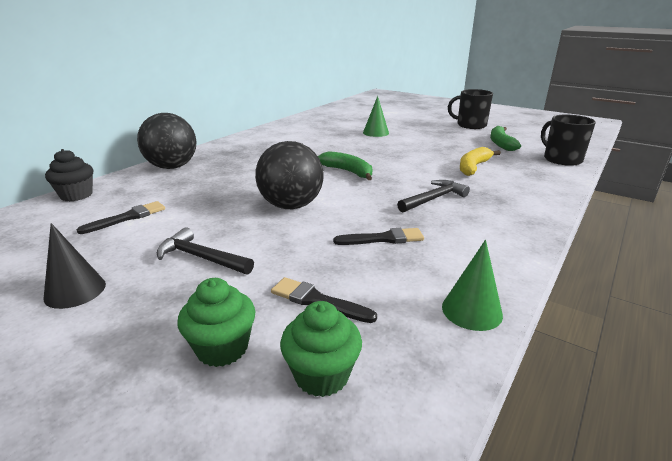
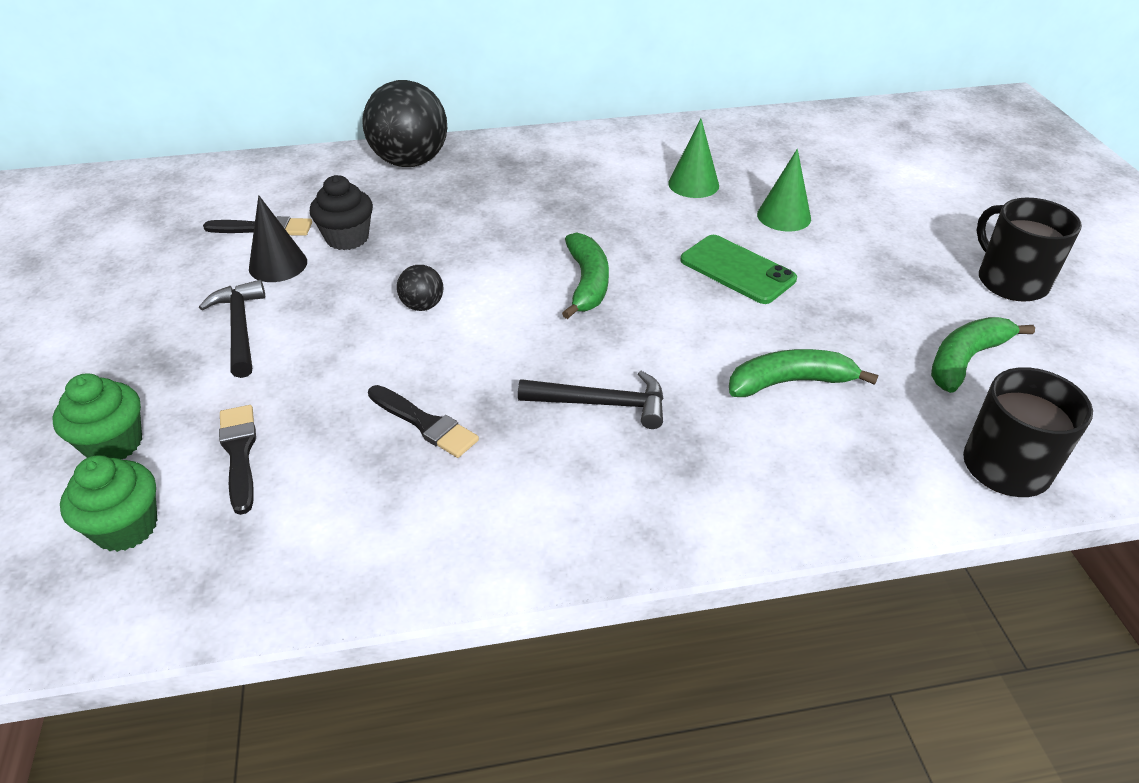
camera: 45 degrees right, 15 degrees up
black cone [43,223,106,309] -> black cone moved to [249,195,307,282]
black cupcake [45,149,93,202] -> black cupcake moved to [310,175,373,250]
black ball [255,141,324,209] -> black ball [397,265,444,311], size x0.45
green cone [442,240,503,331] -> green cone moved to [668,119,719,198]
yellow banana [460,147,501,176] -> green banana [729,349,878,397]
none -> green phone [680,235,797,304]

